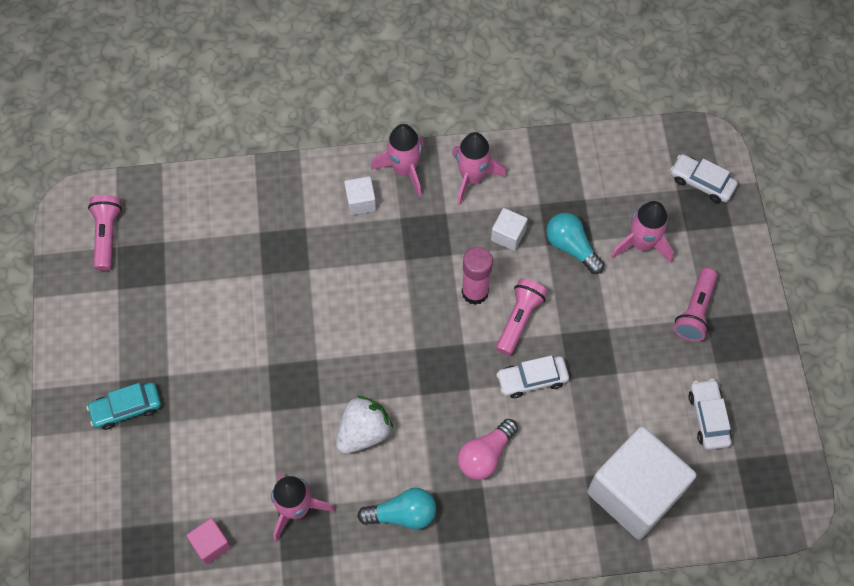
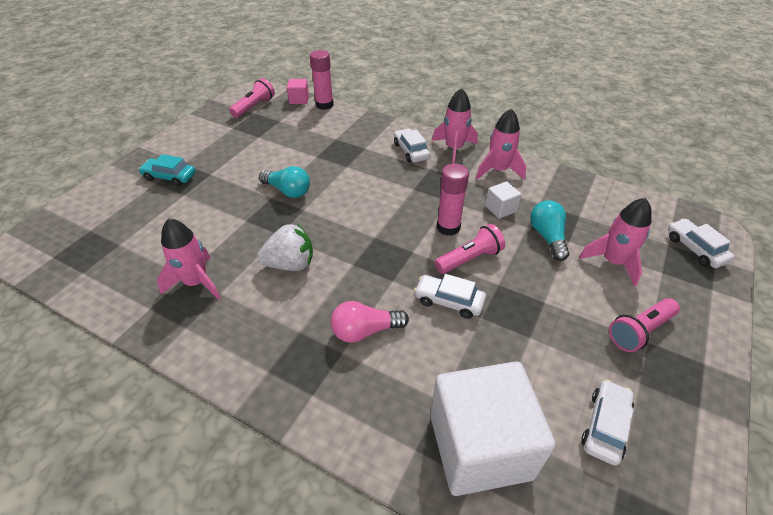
camera: 35 degrees right, 20 degrees down
pink cube [186,518,231,565] -> pink cube moved to [287,79,309,104]
white cube [344,176,376,215] -> white car [394,128,430,163]
turquoise light bulb [357,488,436,529] -> turquoise light bulb moved to [259,166,310,198]
none -> pink glue stick [310,50,334,110]

